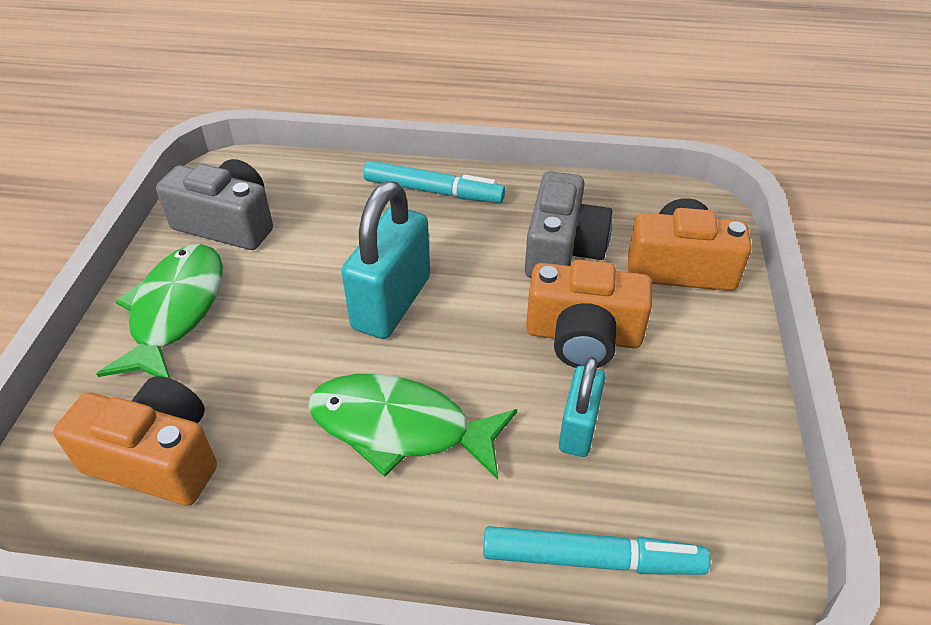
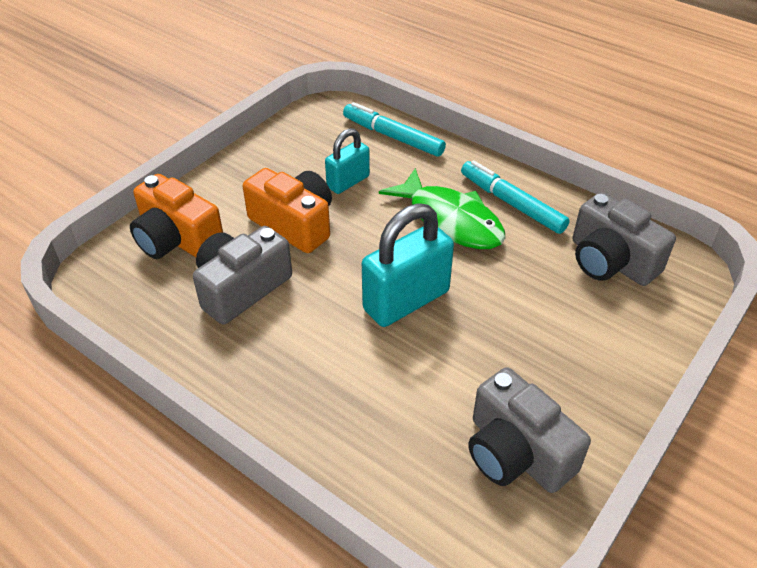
camera: 150 degrees left, 0 degrees up
orange camera [53,376,217,506] -> grey camera [573,192,676,286]
green fish [97,244,223,378] -> none
turquoise marker [363,161,505,203] -> turquoise marker moved to [461,160,570,234]

